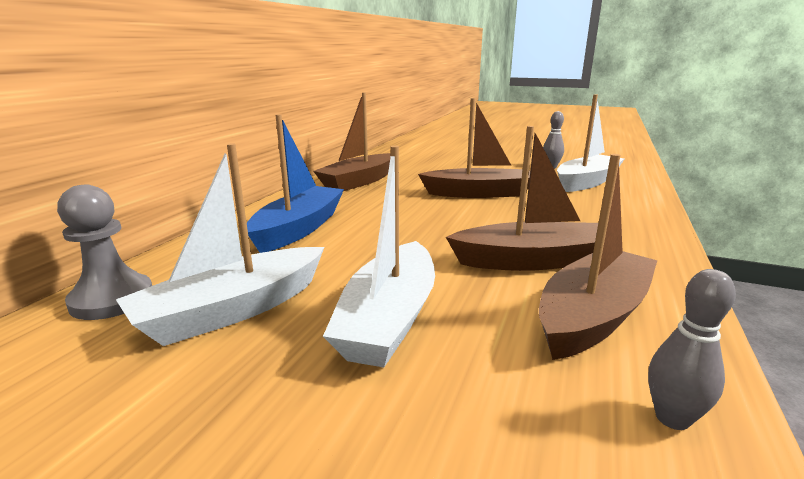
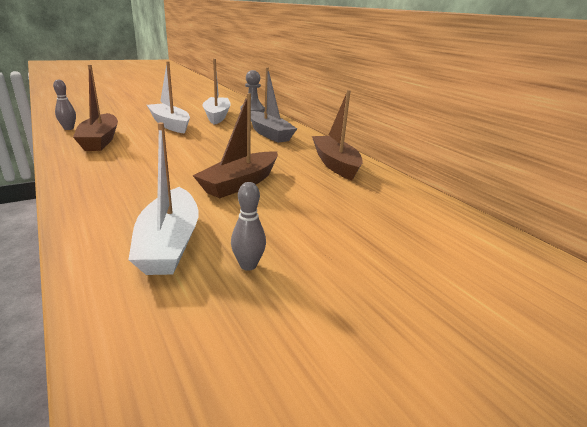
camera: 125 degrees right, 5 degrees up
blue boat [247,114,344,253] -> grey boat [251,67,297,143]
brown boat [446,126,598,271] -> none

